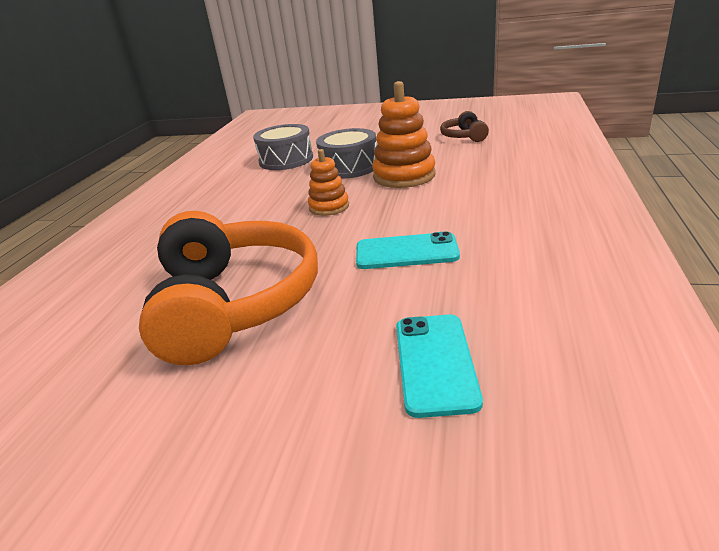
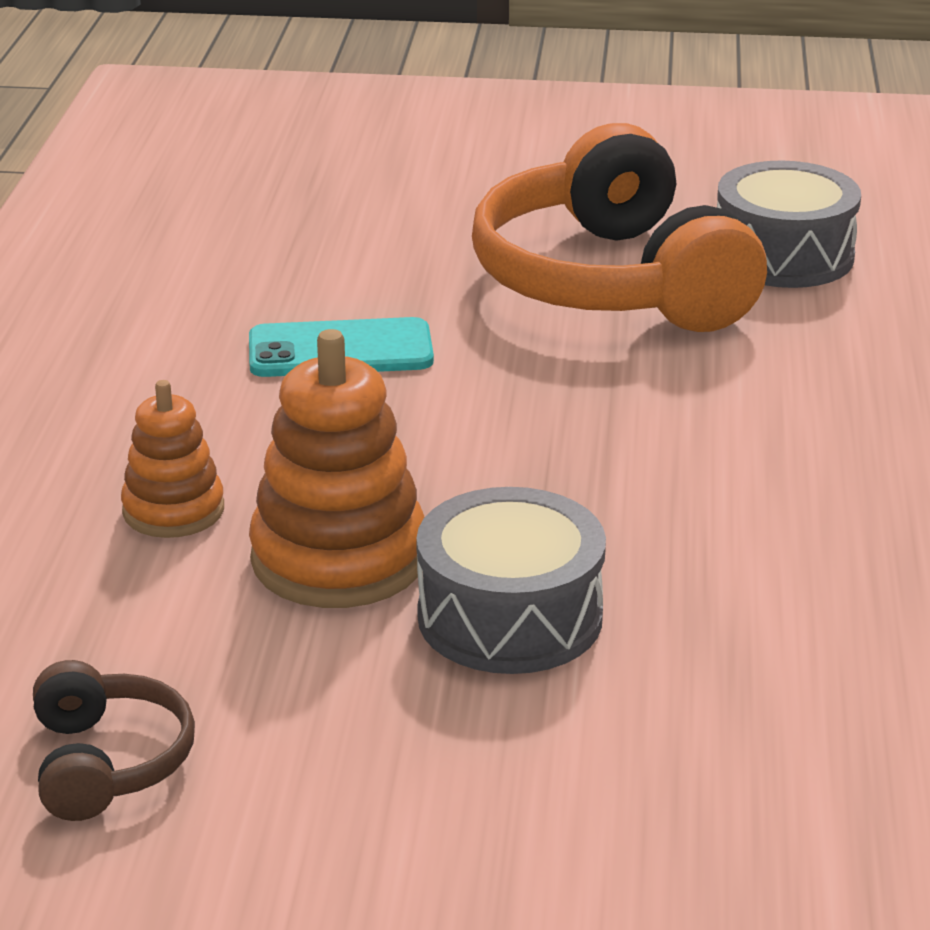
camera: 170 degrees right, 0 degrees up
grey drum [253,124,313,170] -> grey drum moved to [717,161,861,288]
orange stacking toy [308,149,349,216] -> orange stacking toy moved to [121,380,224,538]
turquoise phone [396,314,483,418] -> none

